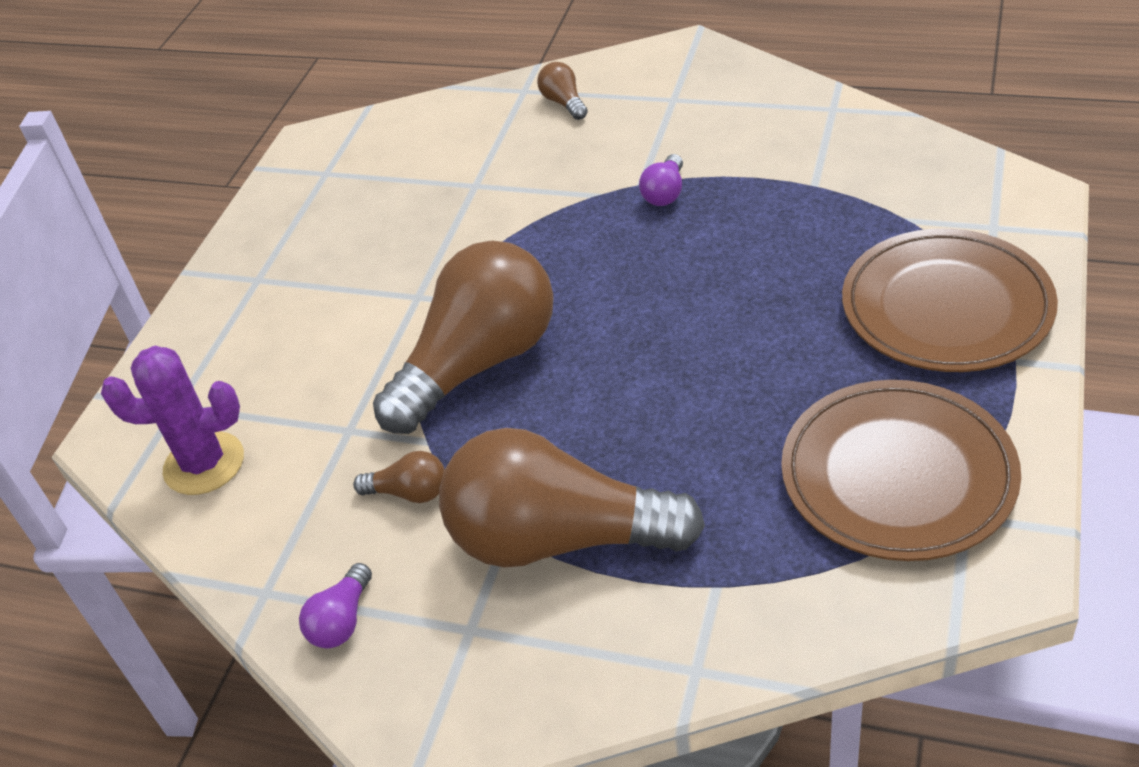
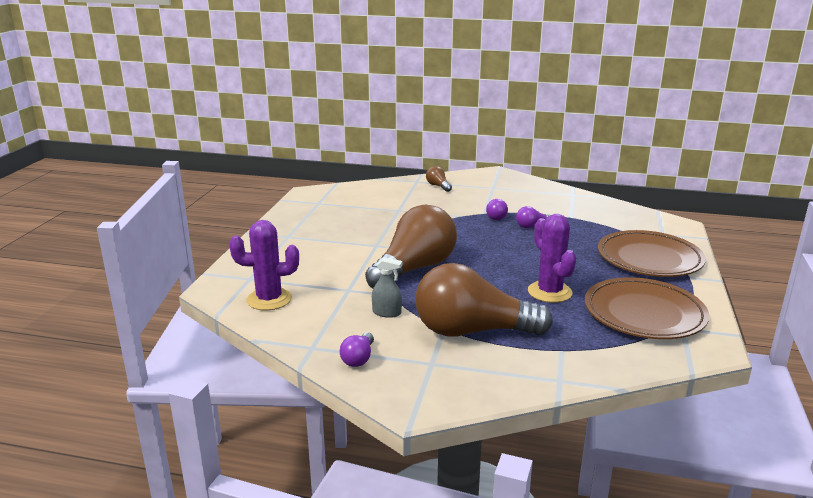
camera: 10 degrees left, 20 degrees down
brown light bulb [353,451,445,503] -> grey spray bottle [372,257,402,318]
none -> purple light bulb [516,206,551,228]
none -> purple cactus [528,214,576,303]

